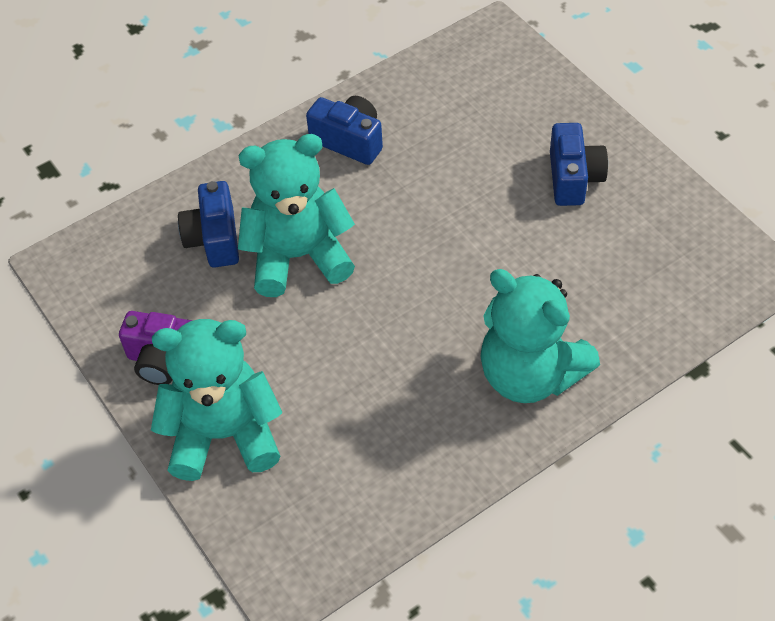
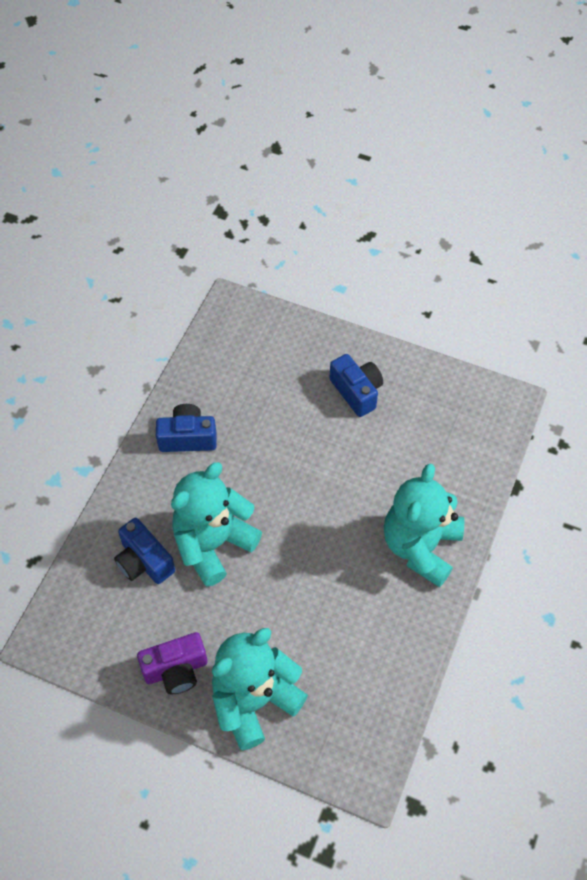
camera: 35 degrees left, 5 degrees up
turquoise teddy bear [480,269,600,403] -> turquoise teddy bear turned 105 degrees clockwise [384,463,464,587]

